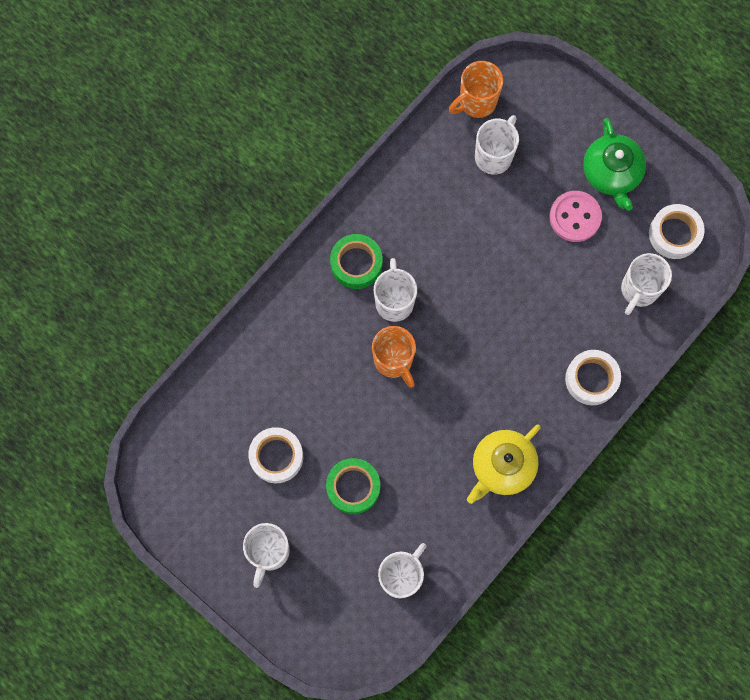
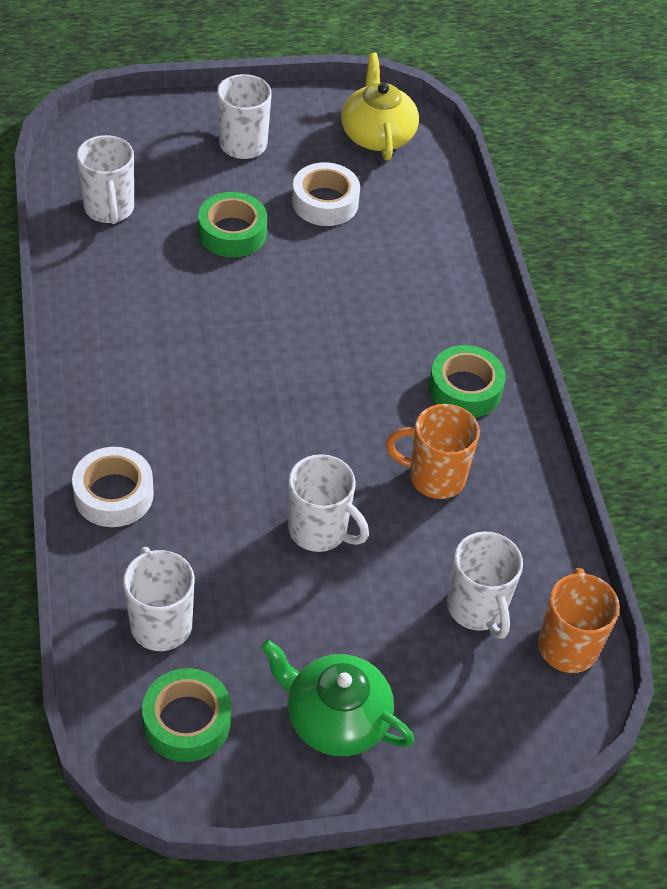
camera: 125 degrees right, 25 degrees down
orange mug [372,326,416,388] -> orange mug moved to [386,404,480,499]
white mug [374,258,417,322] -> white mug moved to [288,454,369,552]
yellow teapot [467,424,541,504] -> yellow teapot moved to [341,52,419,160]
pink button [550,191,602,242] -> none
white tape [649,204,705,259] -> green tape [142,668,231,762]

